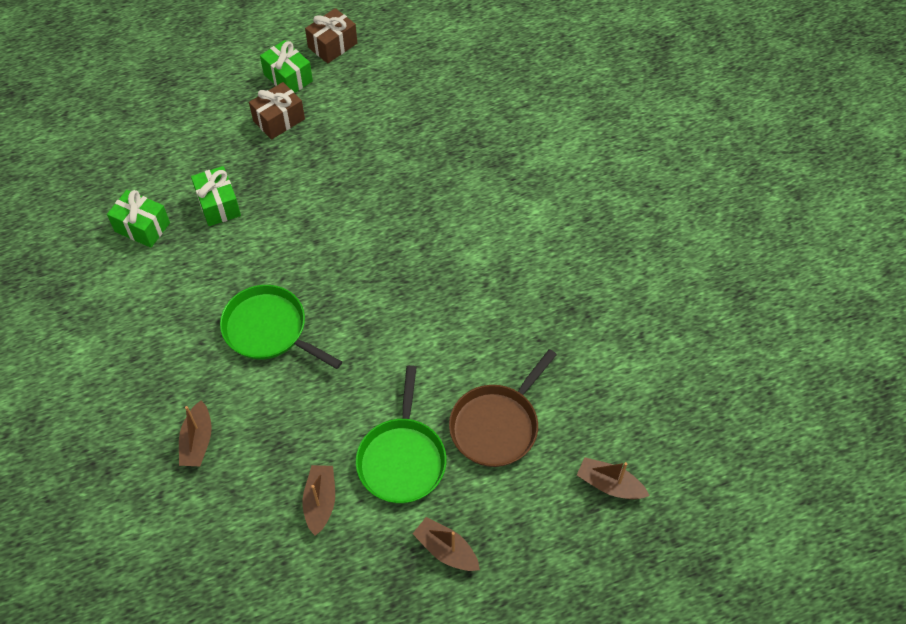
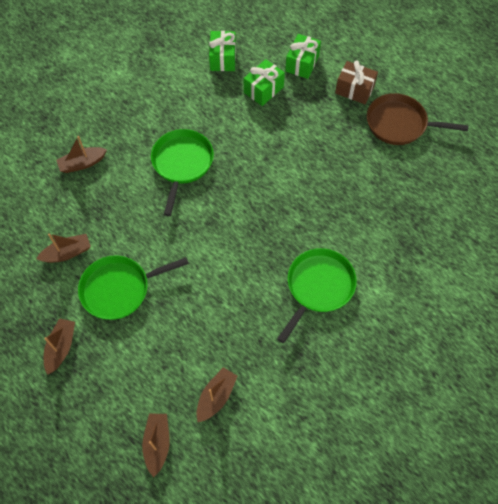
camera: 65 degrees right, 5 degrees up
green gift [260,40,313,93] -> green gift moved to [285,34,321,79]
brown gift [305,8,357,63] -> none
brown pan [449,349,557,467] -> brown pan moved to [367,93,469,145]
none -> brown boat [196,367,238,422]
none -> green pan [277,248,357,343]

